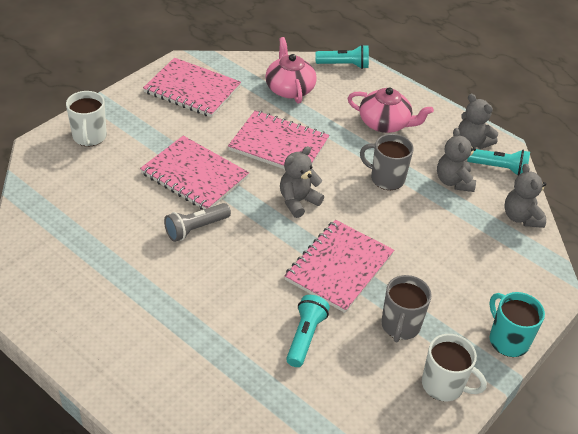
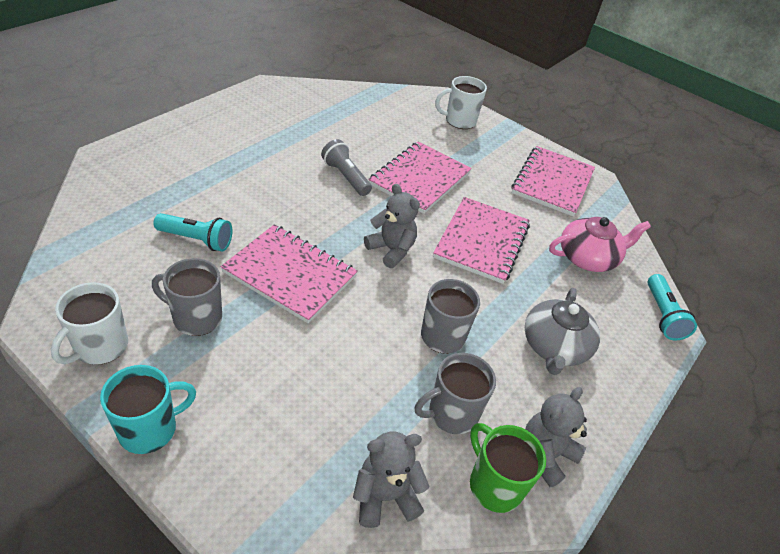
camera: 85 degrees right, 0 degrees up
pink teapot [347,87,434,133] -> grey teapot [525,288,600,375]
grey teddy bear [437,128,476,192] -> grey mug [414,353,496,434]
turquoise flashlight [467,149,530,176] -> green mug [470,423,546,513]

